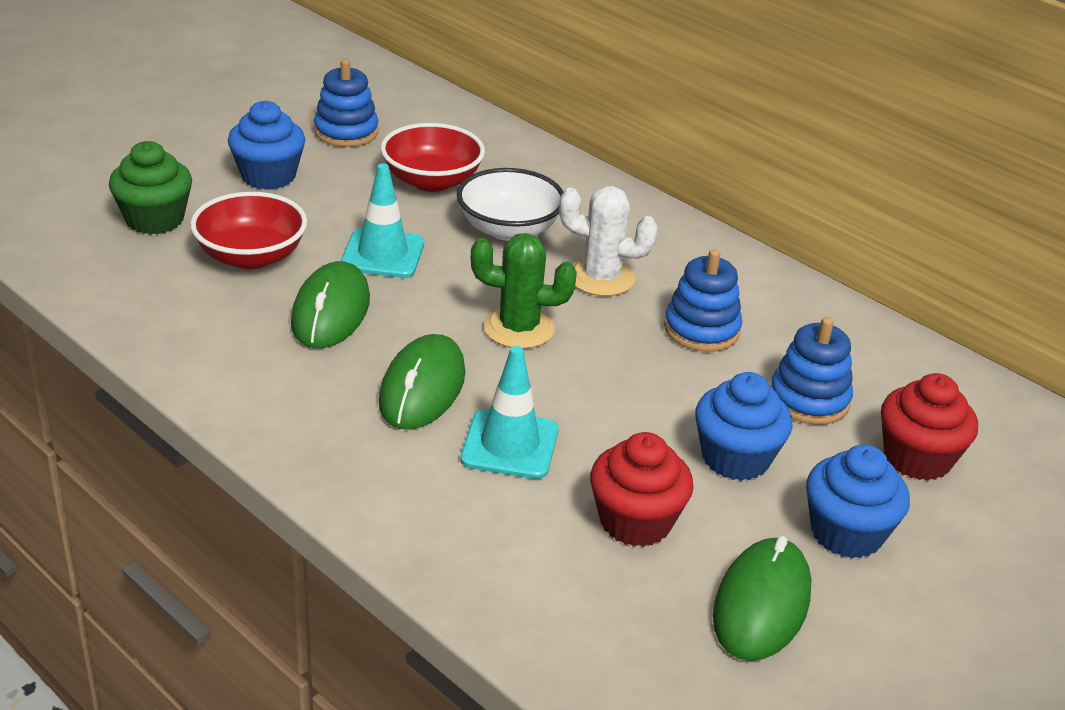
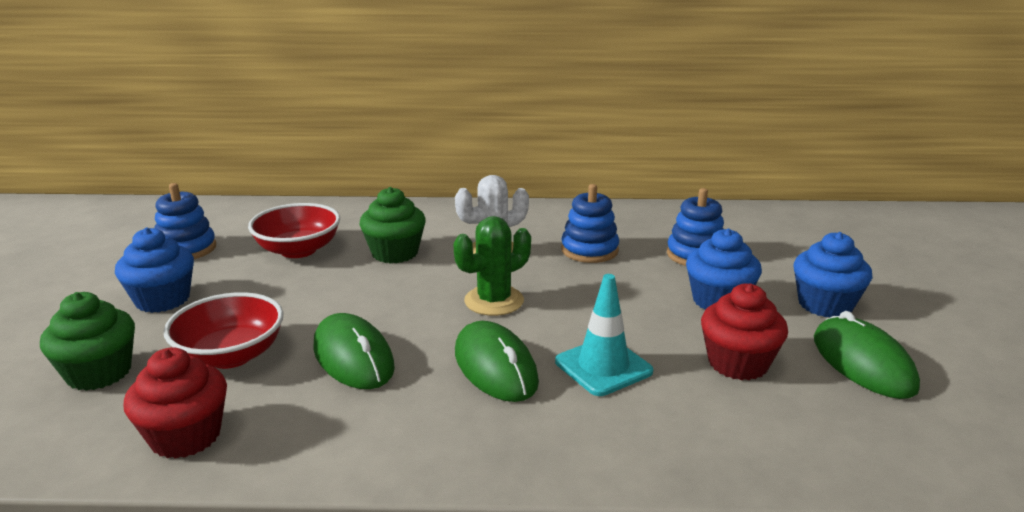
camera: 40 degrees left, 10 degrees down
turquoise traffic cone [341,164,424,278] -> none
white bowl [457,168,563,241] -> green cupcake [359,187,426,264]
red cupcake [881,373,978,481] -> red cupcake moved to [123,347,227,459]

